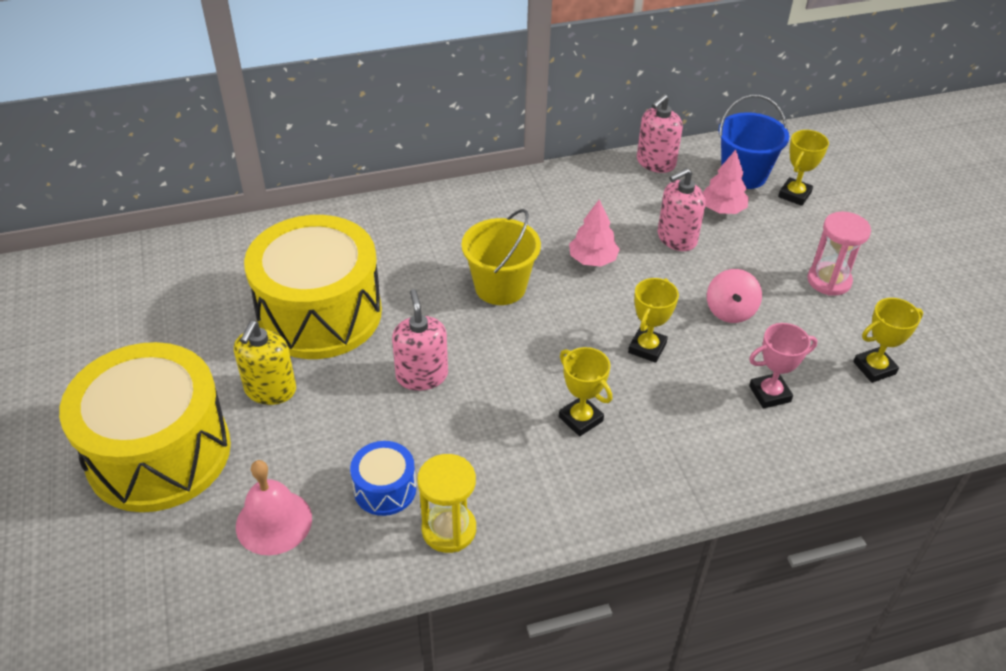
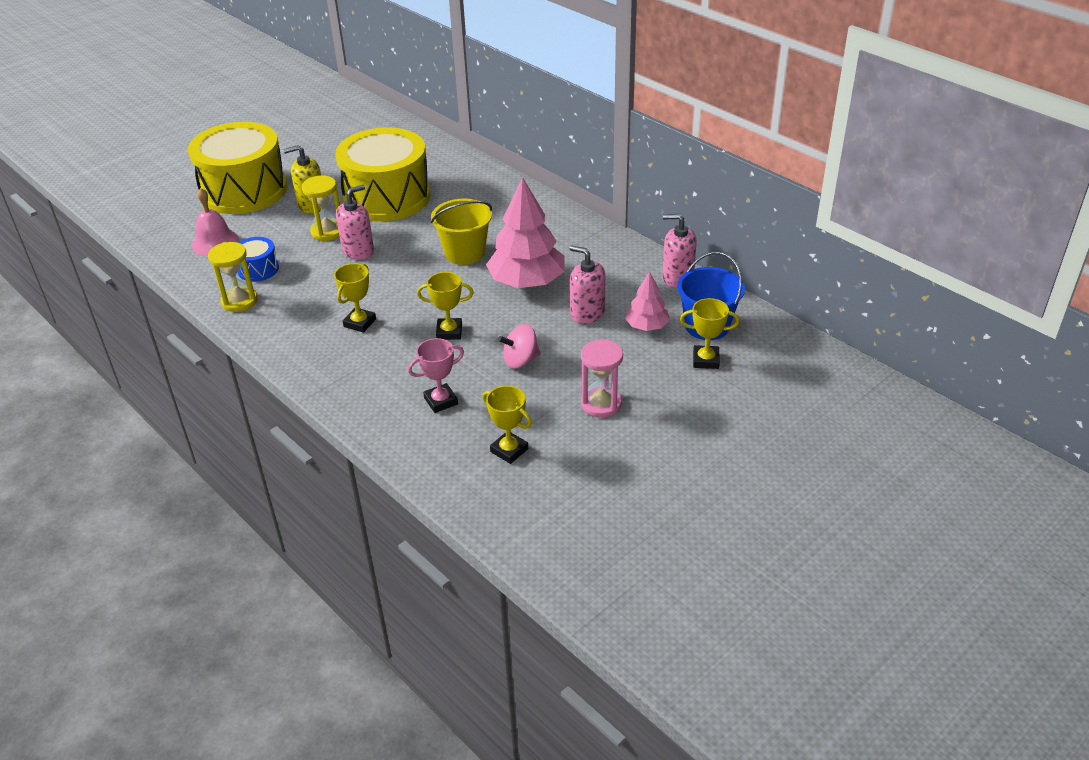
camera: 65 degrees right, 5 degrees down
pink tree [569,199,620,266] -> pink tree [486,177,565,288], size x1.87
pink trophy [749,323,818,409] -> pink trophy turned 75 degrees counterclockwise [408,338,464,413]
none -> yellow hourglass [302,175,340,241]

